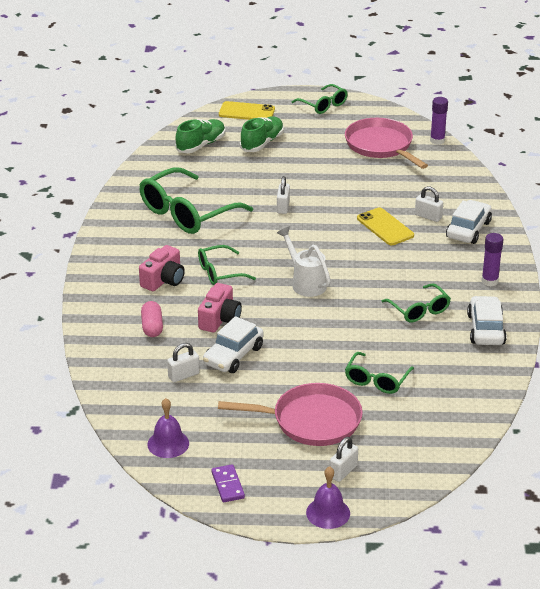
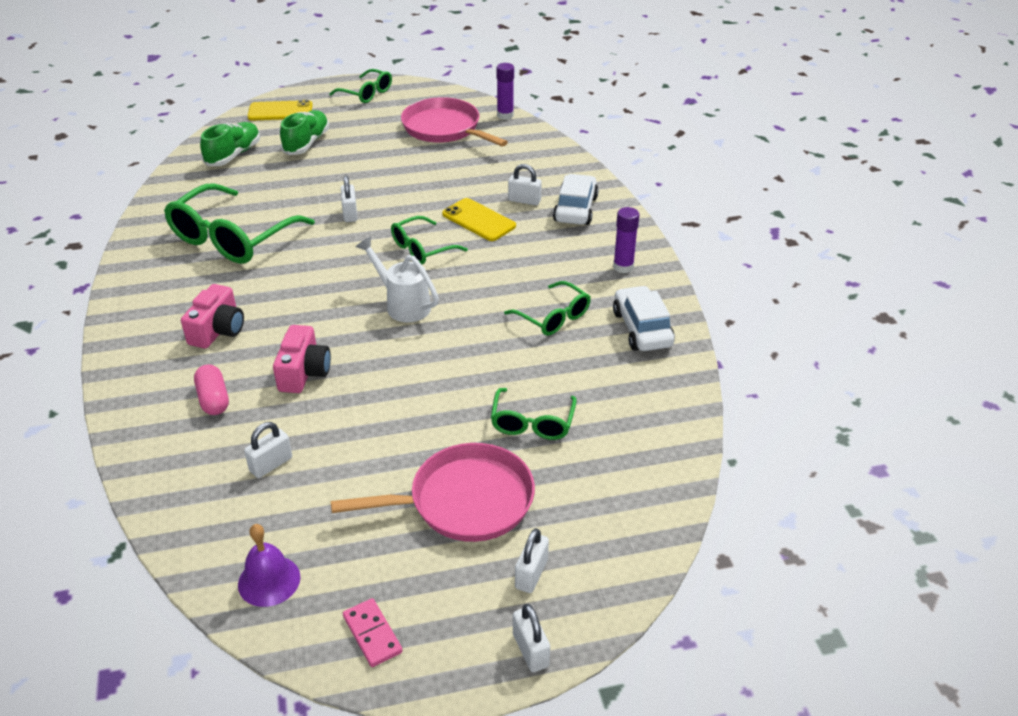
camera: 15 degrees left, 5 degrees up
green glasses [198,245,256,285] -> green glasses moved to [391,216,468,265]
white car [203,316,264,373] -> none
purple domino [211,464,245,502] -> pink domino [343,598,403,667]
purple bell [306,466,350,529] -> white padlock [513,604,550,672]

